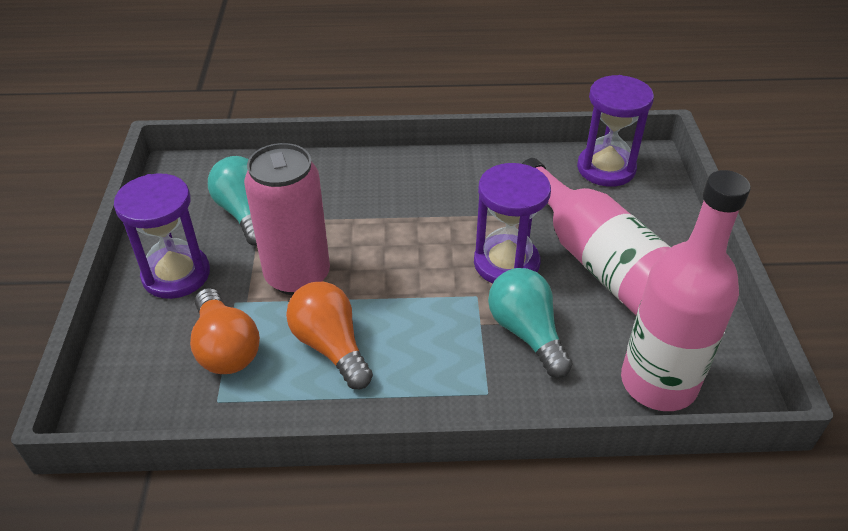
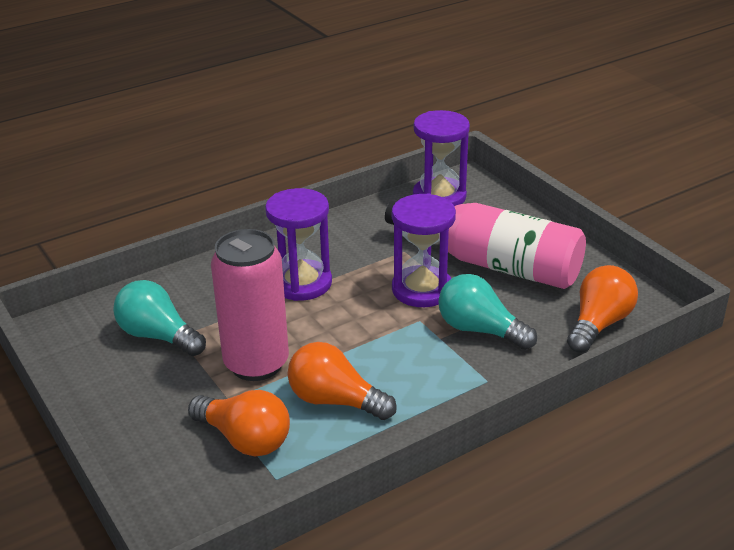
camera: 30 degrees left, 10 degrees down
purple hourglass [114,173,210,299] -> purple hourglass moved to [265,188,332,301]
pink bottle [621,170,751,411] -> orange light bulb [567,265,638,353]

